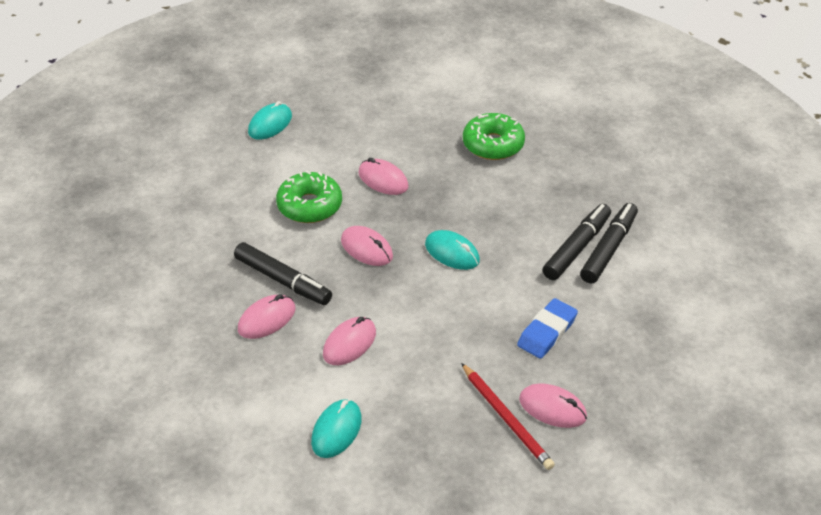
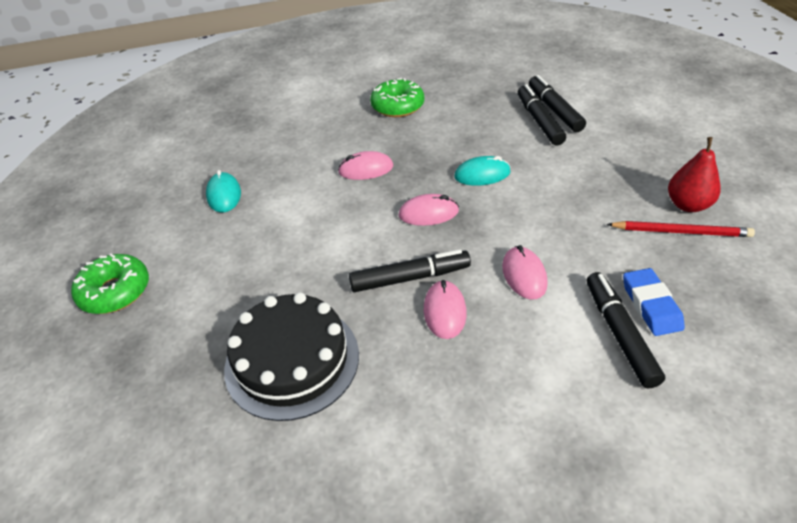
camera: 45 degrees left, 0 degrees up
green donut [276,171,342,223] -> green donut moved to [71,254,149,314]
turquoise mouse [311,399,362,458] -> black marker [587,272,665,389]
blue eraser [517,298,578,359] -> blue eraser moved to [623,268,685,336]
pink mouse [519,383,587,428] -> red pear [668,137,721,212]
none -> black cake [224,292,359,421]

